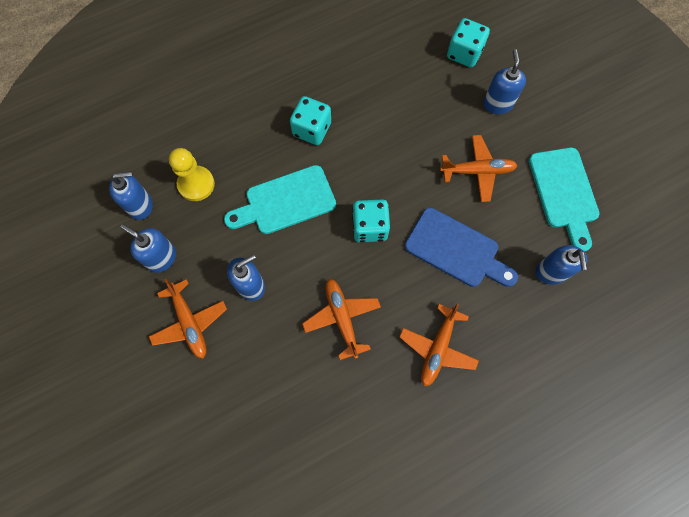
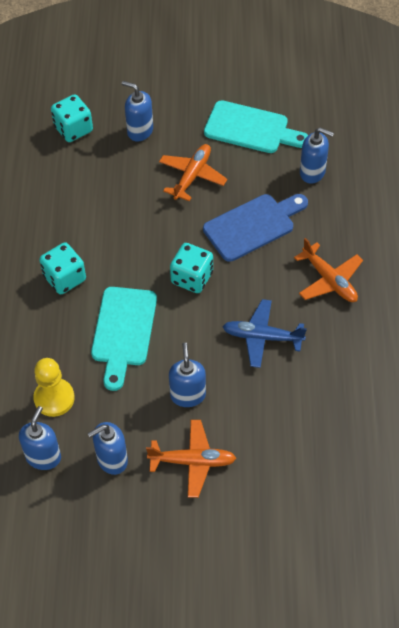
camera: 60 degrees left, 15 degrees down
orange plane [302,279,381,360] -> blue plane [223,299,307,368]

